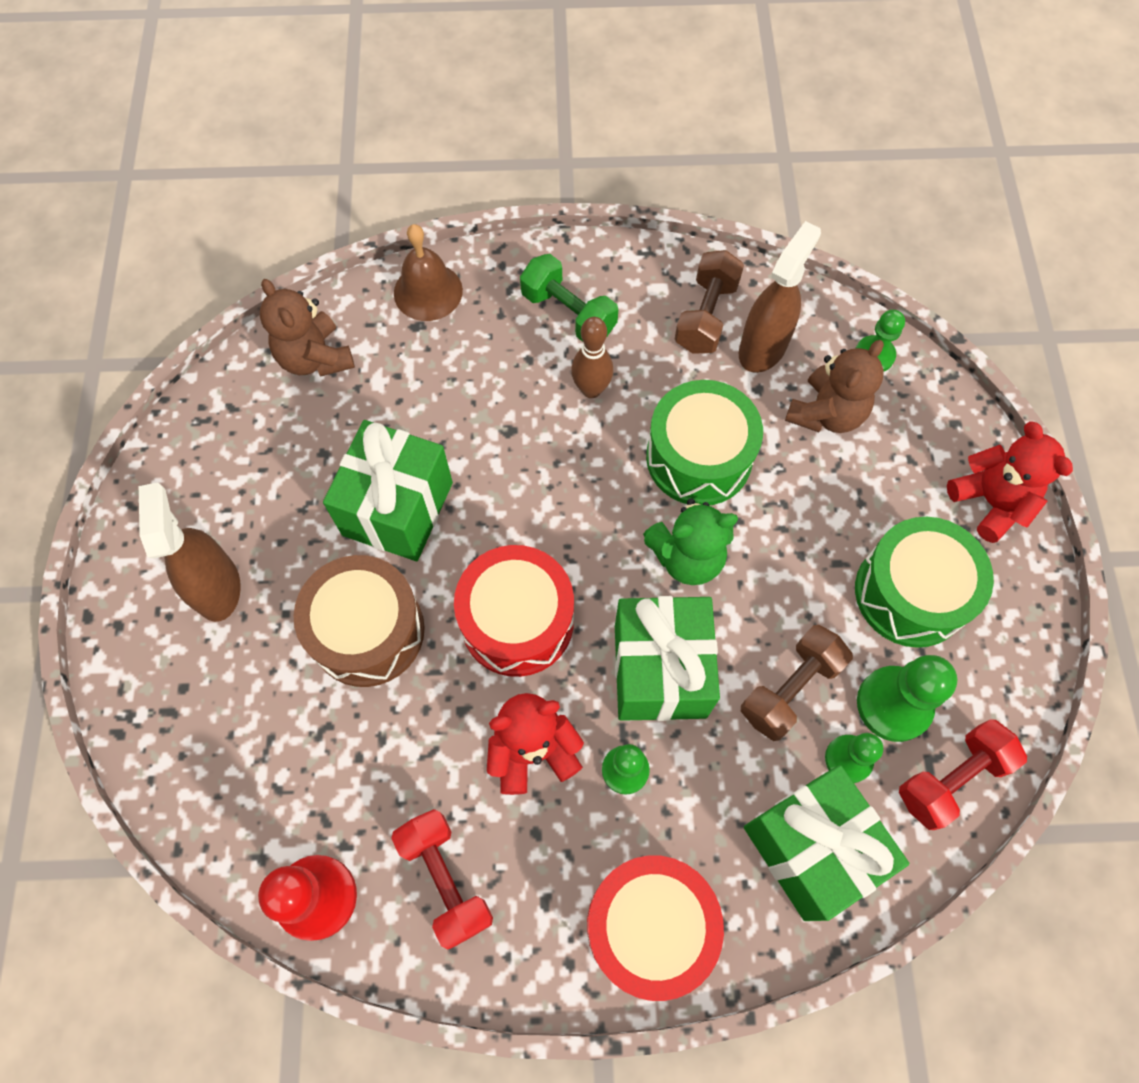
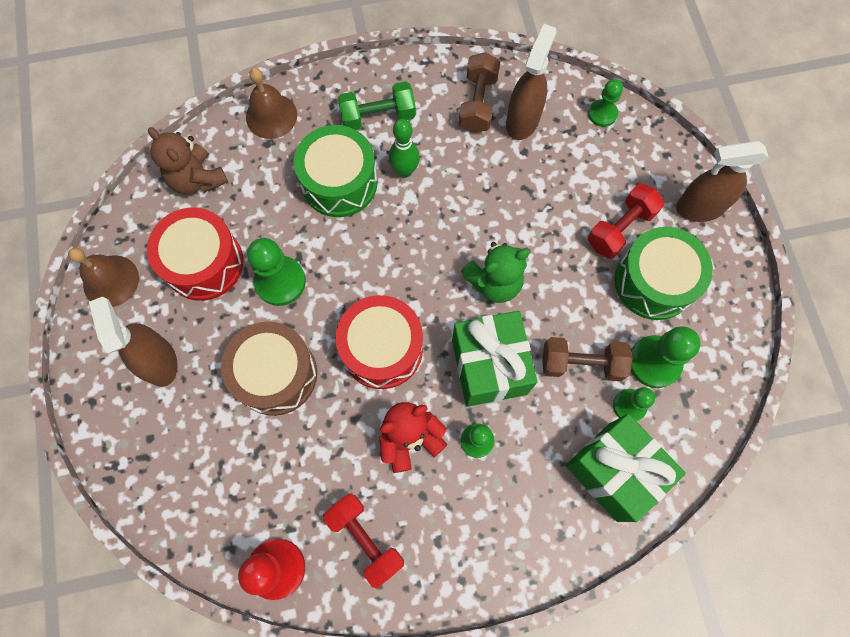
camera: 10 degrees left, 5 degrees up
green gift [323,420,453,561] -> green pawn [247,238,306,306]
green dumbbell [520,254,618,342] -> green dumbbell turned 45 degrees counterclockwise [338,81,416,130]
brown bowling pin [571,317,614,398] -> green bowling pin [389,119,420,178]
red drum [587,855,724,1001] -> red drum moved to [147,207,244,301]
green drum [646,380,763,505] -> green drum moved to [294,125,378,217]
brown dumbbell [741,625,853,741] -> brown dumbbell turned 60 degrees clockwise [542,337,633,381]
brown teddy bear [785,340,884,433] -> none
red dumbbell [899,719,1027,830] -> red dumbbell moved to [588,183,664,259]
red teddy bear [947,421,1073,543] -> brown spray bottle [676,141,769,222]
none -> brown bell [68,247,139,307]

